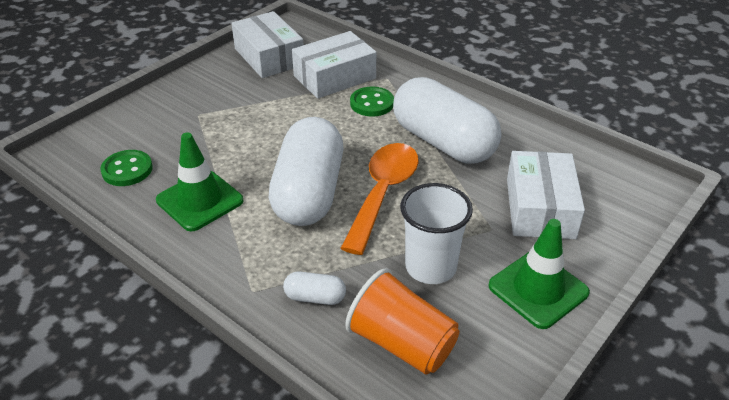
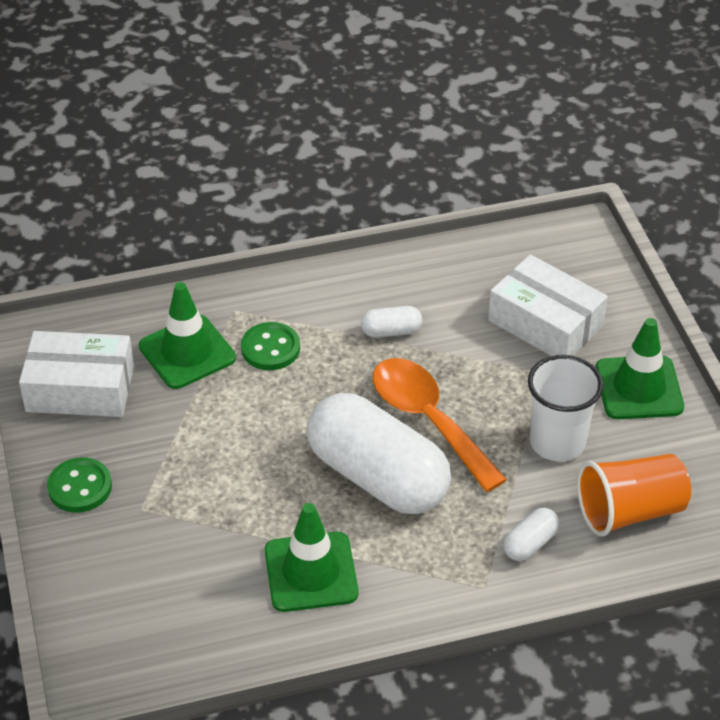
camera: 55 degrees left, 5 degrees up
green button [100,150,153,186] -> green button moved to [47,457,112,513]
white box [292,31,376,99] -> green traffic cone [139,282,236,389]
white capsule [393,77,501,163] -> white capsule [361,306,422,338], size x0.41

